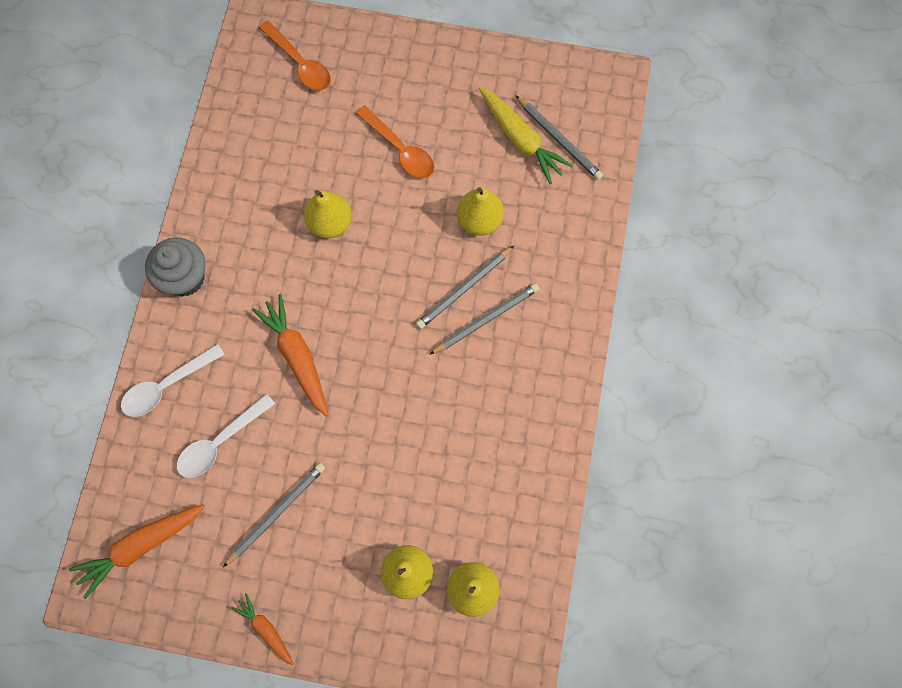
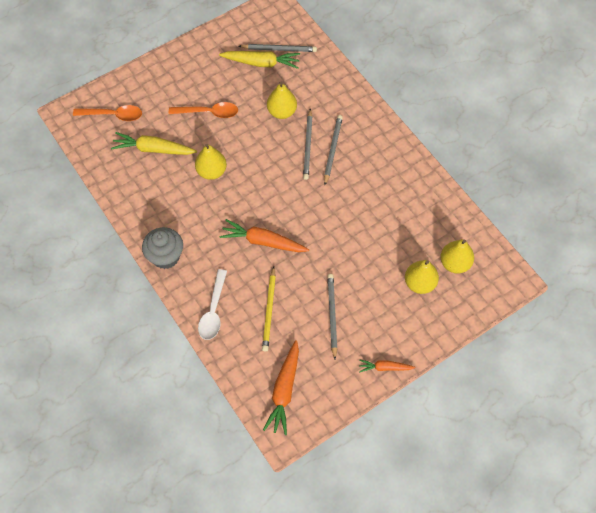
camera: 45 degrees left, 10 degrees down
white spoon [177,394,275,478] -> yellow pencil [262,267,276,351]
none -> yellow carrot [111,132,197,155]

